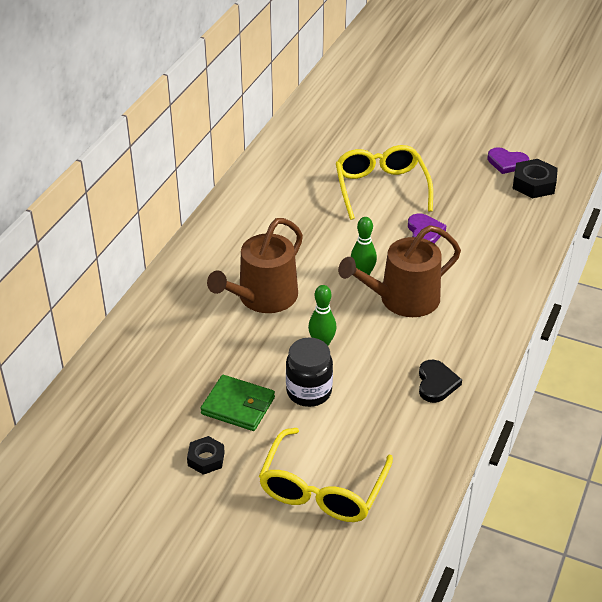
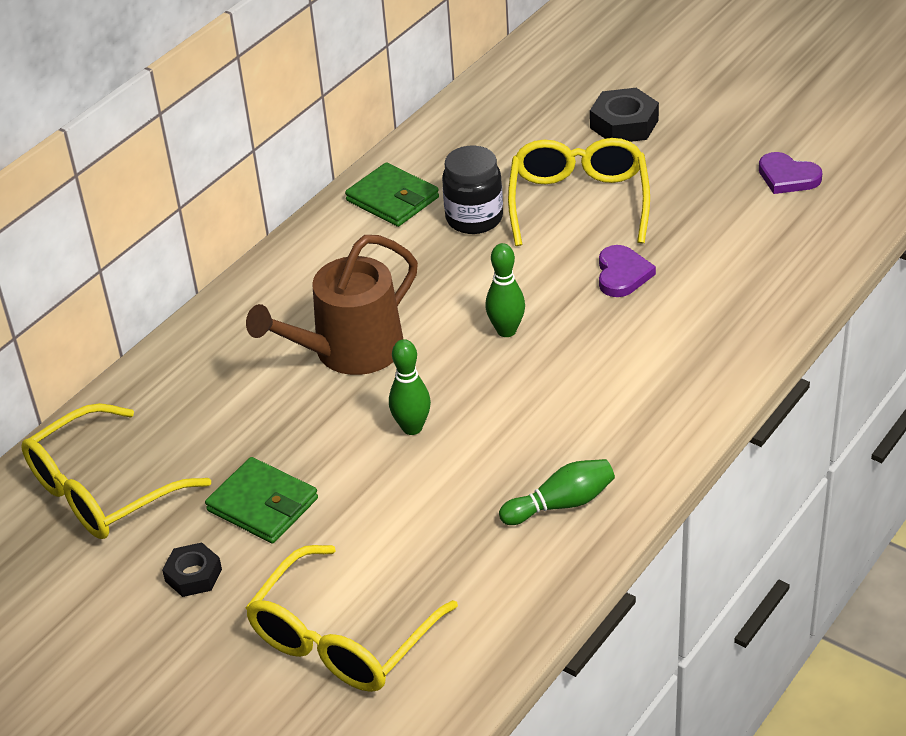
camera: 15 degrees right, 0 degrees up
black jar [286,337,333,407] -> black jar moved to [442,146,503,234]
brown watering can [338,225,461,317] -> none
black heart [419,360,462,403] -> green bowling pin [499,459,615,525]
black nut [513,159,558,198] -> black nut moved to [590,88,659,142]
none -> yellow glasses [21,403,211,539]
none -> green wallet [345,162,439,227]

